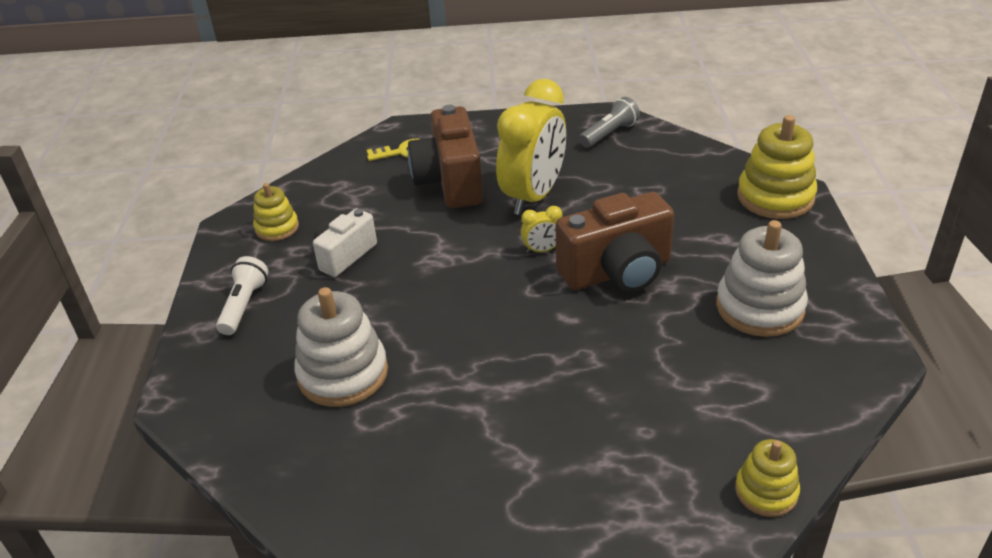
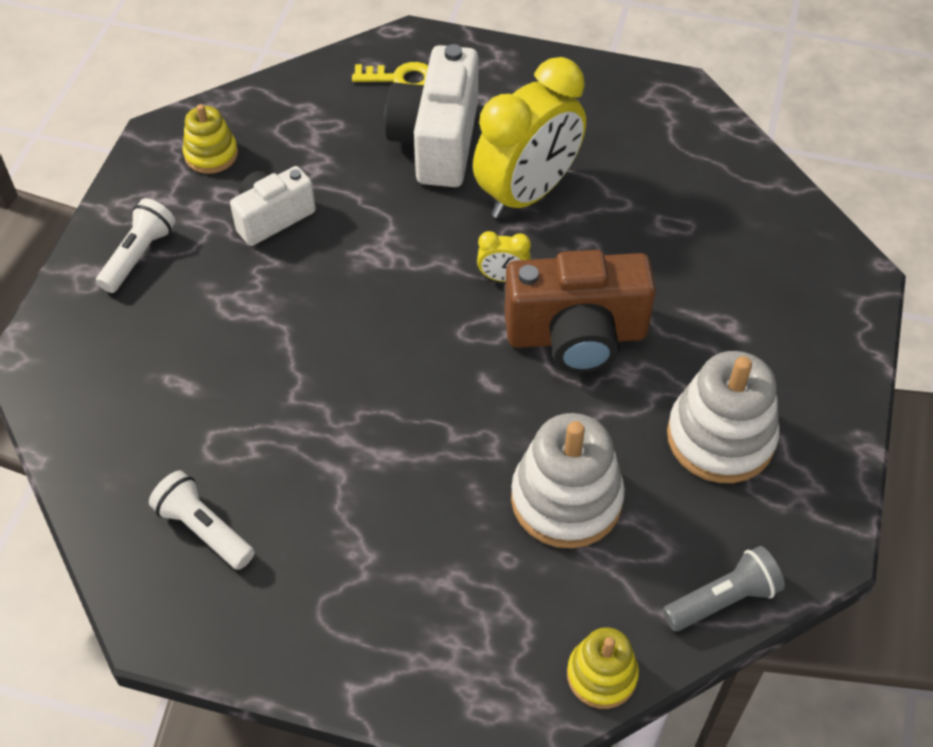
camera: 15 degrees right, 15 degrees up
white stacking toy [294,287,388,407] -> white stacking toy moved to [511,413,625,548]
brown camera [408,105,483,208] -> white camera [385,44,479,187]
grey flashlight [579,97,640,148] -> grey flashlight moved to [663,546,785,631]
yellow stacking toy [737,115,817,219] -> none
none -> white flashlight [149,470,255,570]

